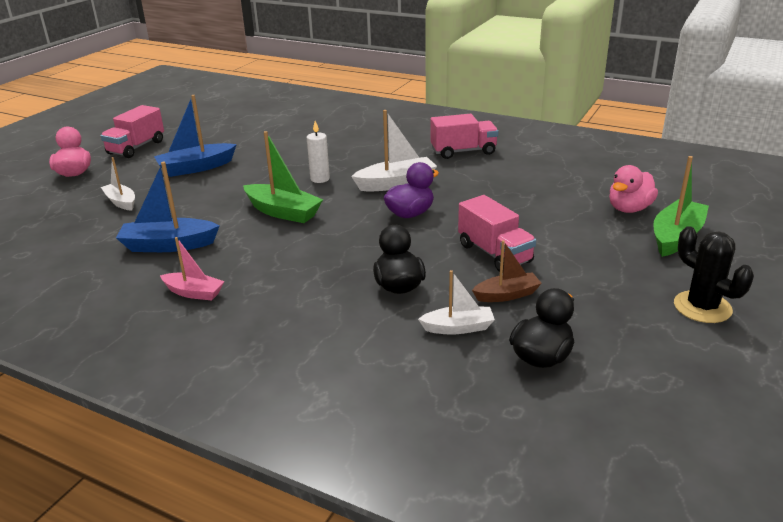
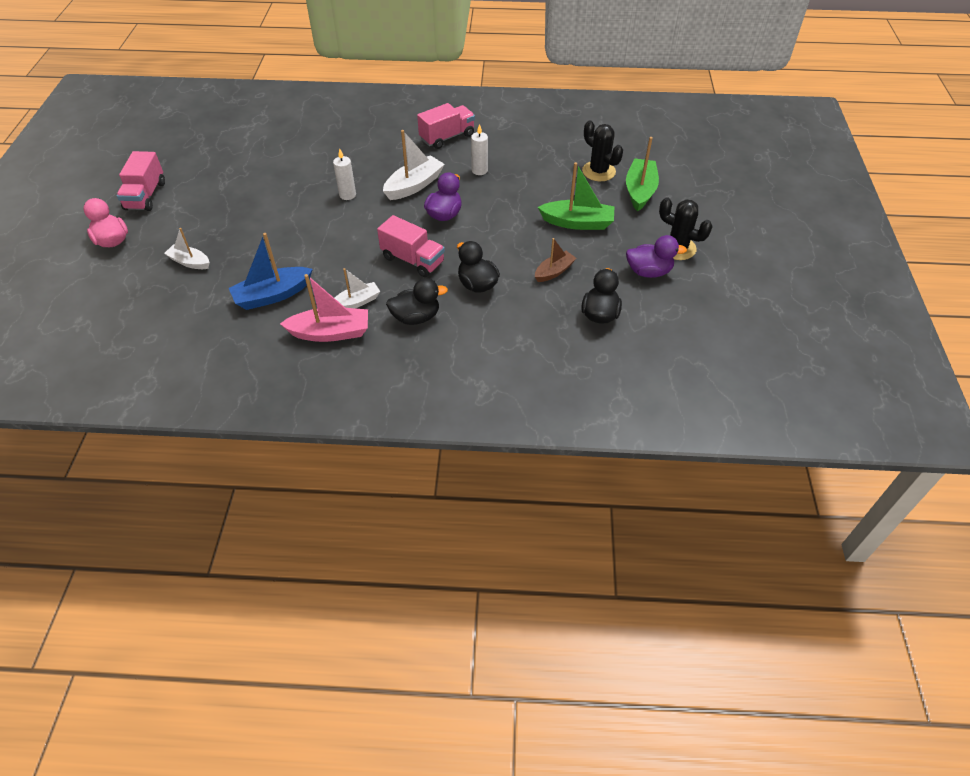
camera: 25 degrees left, 20 degrees up
blue boat [154,95,237,177] -> none
pink boat [160,237,224,301] -> pink boat [280,274,368,342], size x1.60
green boat [243,131,323,223] -> green boat moved to [538,162,615,230]
white boat [418,270,495,335] -> white boat moved to [335,268,380,308]
pink truck [458,195,536,272] -> pink truck moved to [377,215,445,277]
pink duck [609,165,658,213] -> black cactus [582,120,623,181]
none -> black duck [386,278,448,325]
none -> white candle [471,124,488,175]
none -> purple duck [626,235,687,278]

